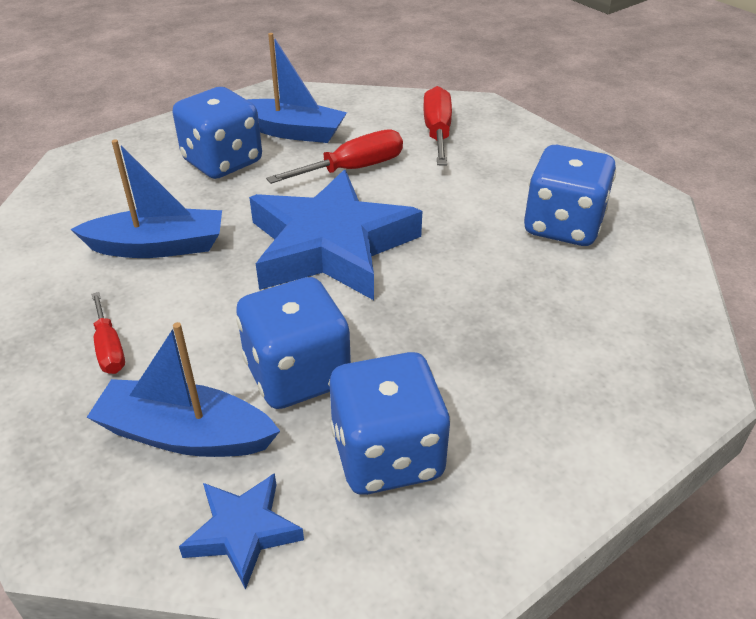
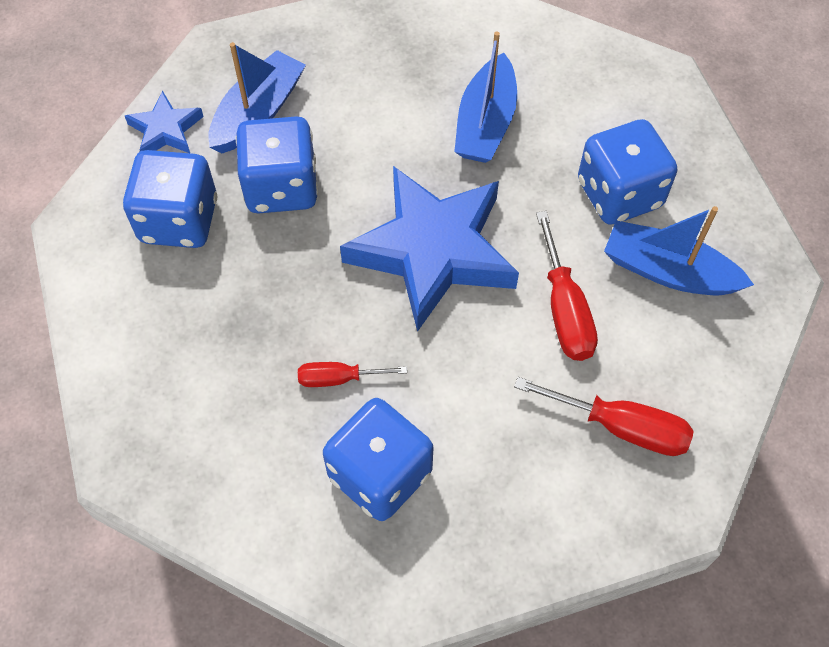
camera: 110 degrees right, 20 degrees up
red screwdriver [91,292,125,374] -> red screwdriver moved to [298,362,407,387]
blue boat [247,33,347,143] -> blue boat turned 75 degrees clockwise [604,206,754,296]

